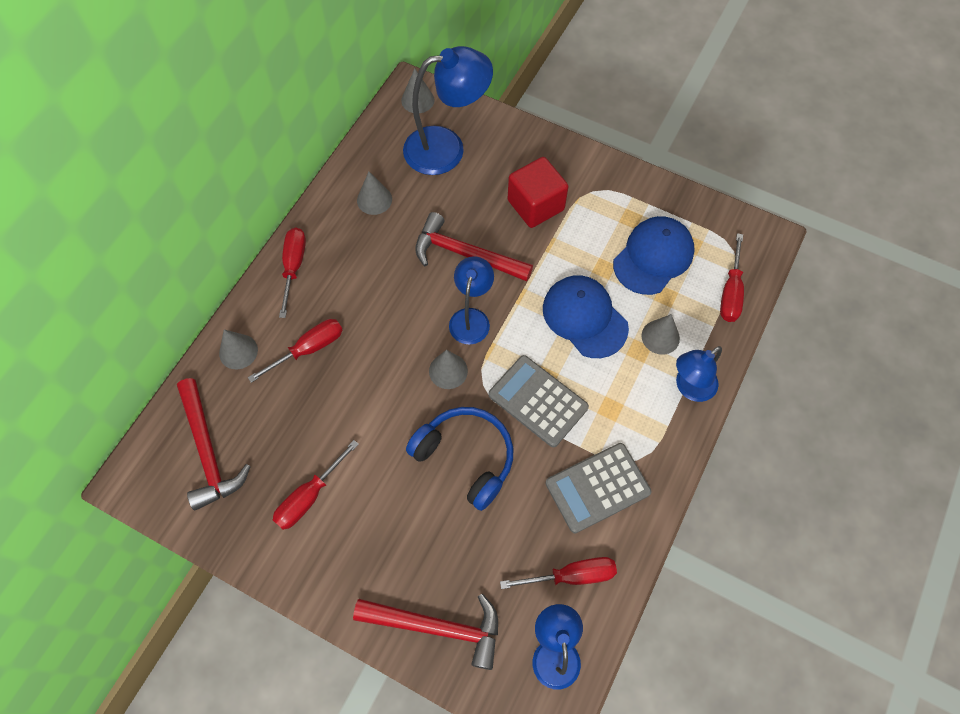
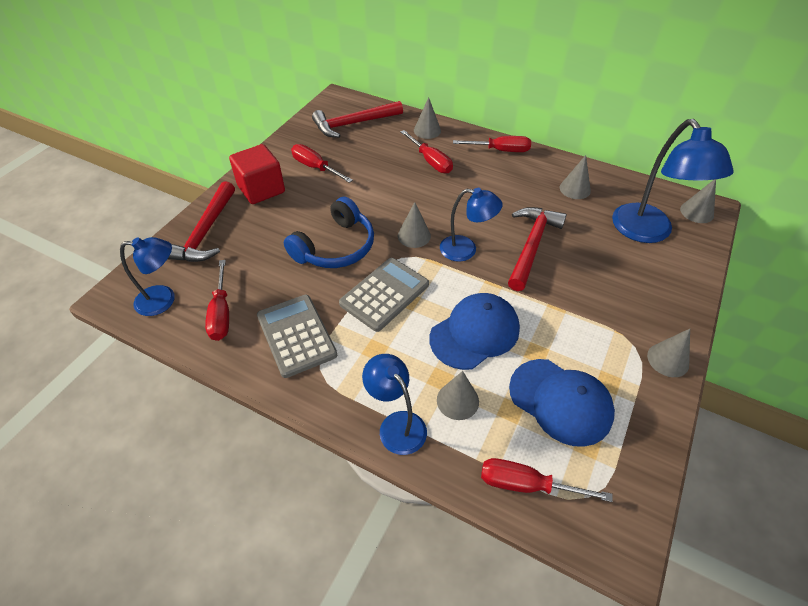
camera: 90 degrees right, 15 degrees down
red cube [508,157,568,228] -> red cube moved to [229,144,285,204]
none -> grey cone [647,329,690,377]

